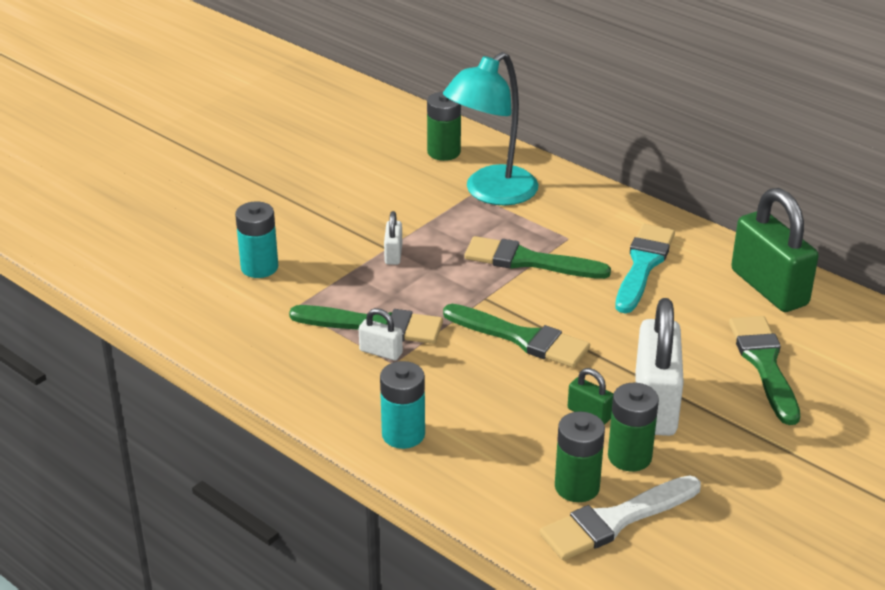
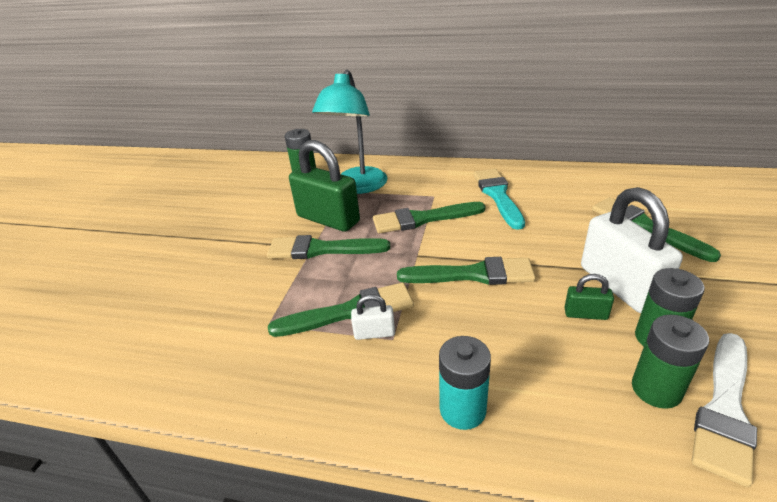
camera: 25 degrees left, 0 degrees up
turquoise battery [235,201,278,278] -> none
white padlock [384,211,402,265] -> green brush [267,235,390,259]
green padlock [731,188,818,312] -> green padlock moved to [289,140,360,232]

